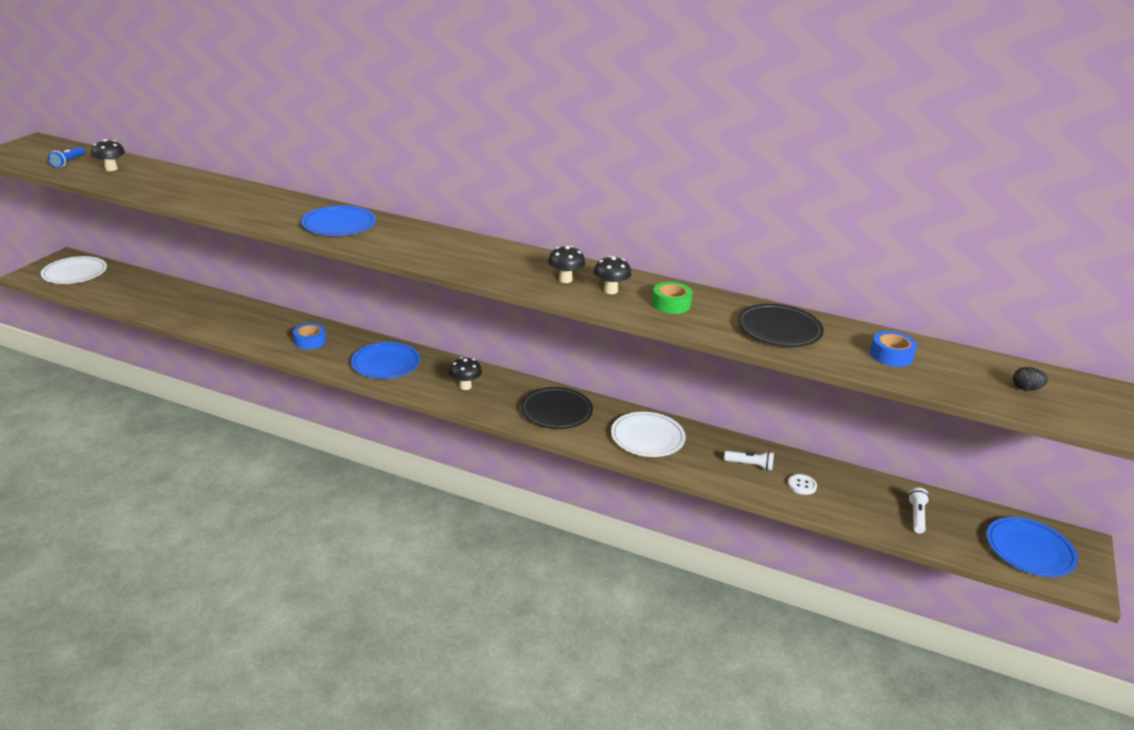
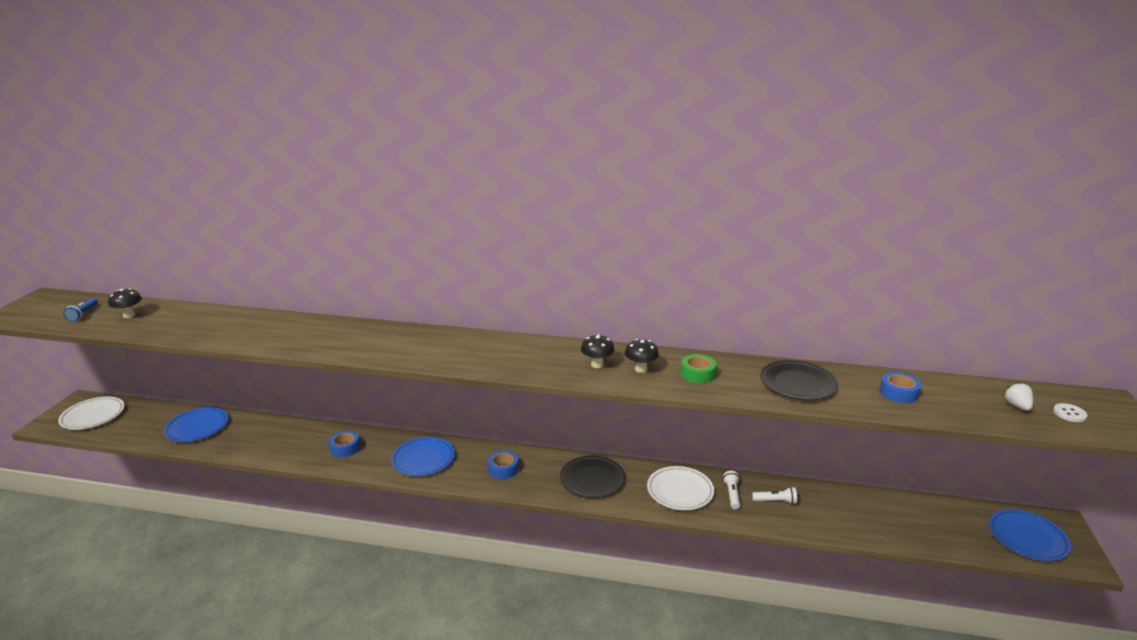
camera: 10 degrees left, 5 degrees down
blue plate [301,206,376,236] -> blue plate moved to [164,407,228,442]
black mushroom [449,357,482,390] -> blue tape [488,451,518,479]
white button [788,474,817,495] -> white button moved to [1053,403,1087,422]
white flashlight [908,488,930,534] -> white flashlight moved to [723,471,740,509]
black egg [1013,367,1048,391] -> white strawberry [1003,382,1033,411]

